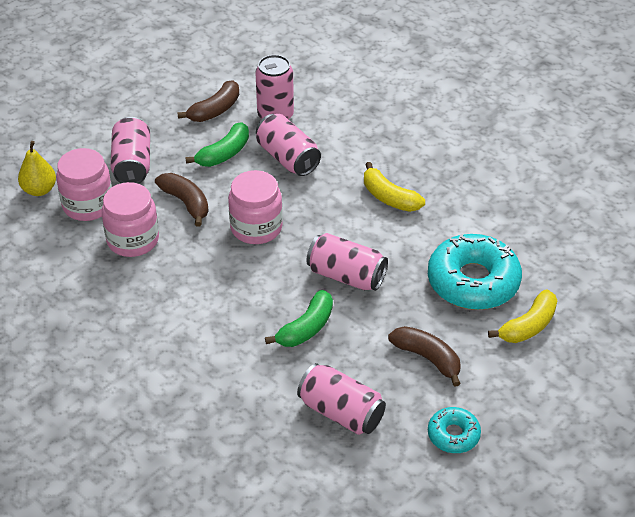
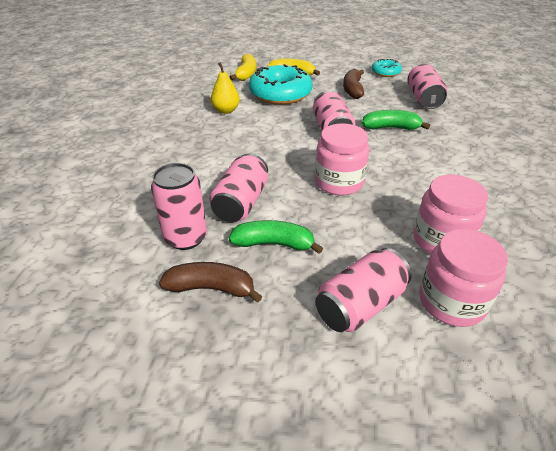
camera: 125 degrees left, 5 degrees down
yellow pear [18,141,56,196] -> yellow pear moved to [211,62,240,114]
brown banana [155,173,209,226] -> none
yellow banana [364,162,425,212] -> yellow banana moved to [230,54,256,81]

